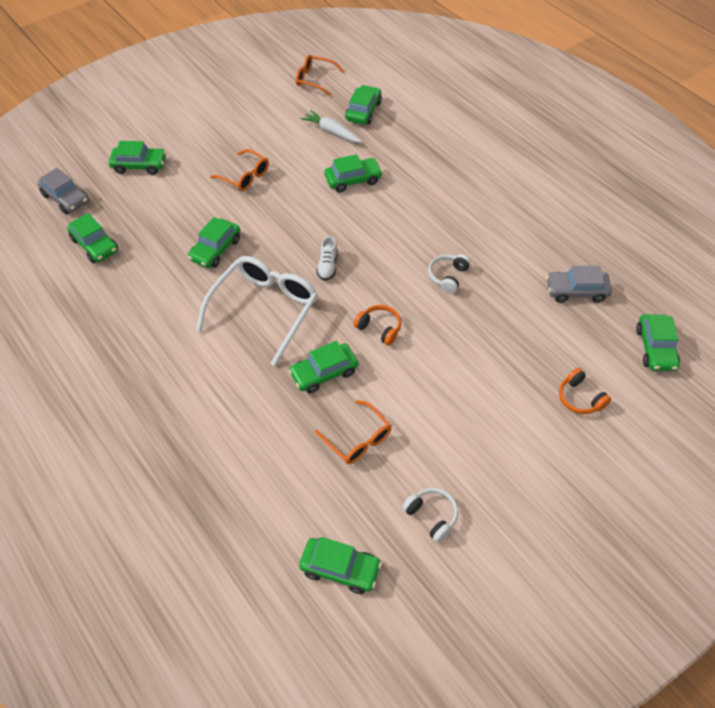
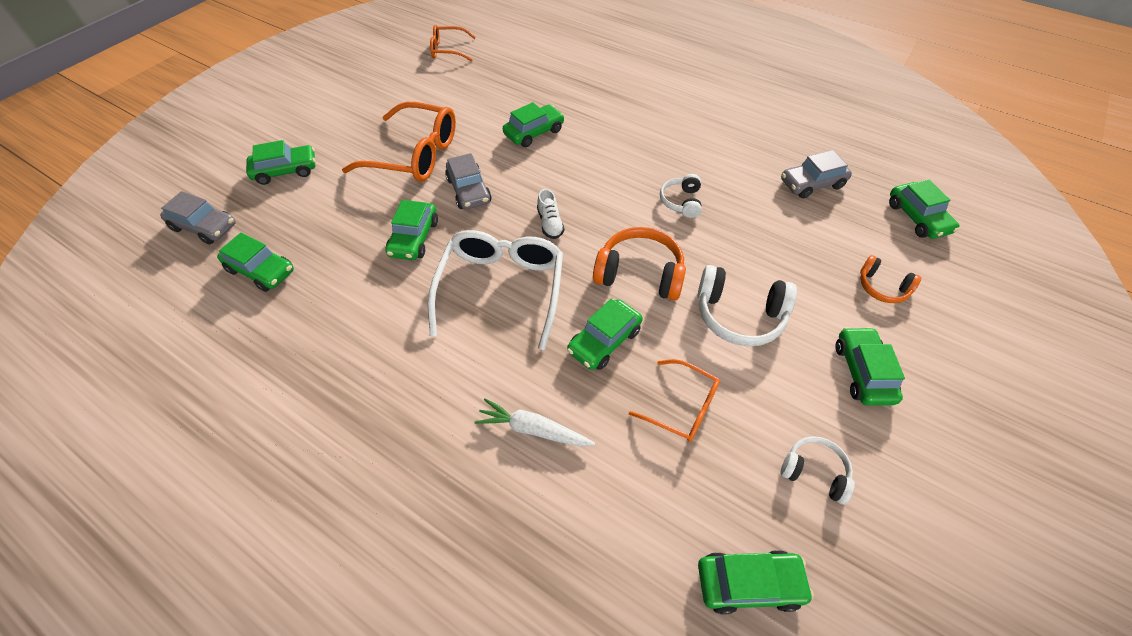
camera: 20 degrees left, 0 degrees up
orange glasses [210,149,269,191] -> orange glasses [342,102,456,182], size x1.79
white carrot [301,110,362,143] -> white carrot moved to [474,398,595,447]
green car [345,85,382,125] -> green car moved to [835,327,905,406]
orange headphones [354,305,401,346] -> orange headphones [593,227,686,300], size x1.70
none -> grey car [445,153,492,209]
none -> white headphones [697,265,797,346]

